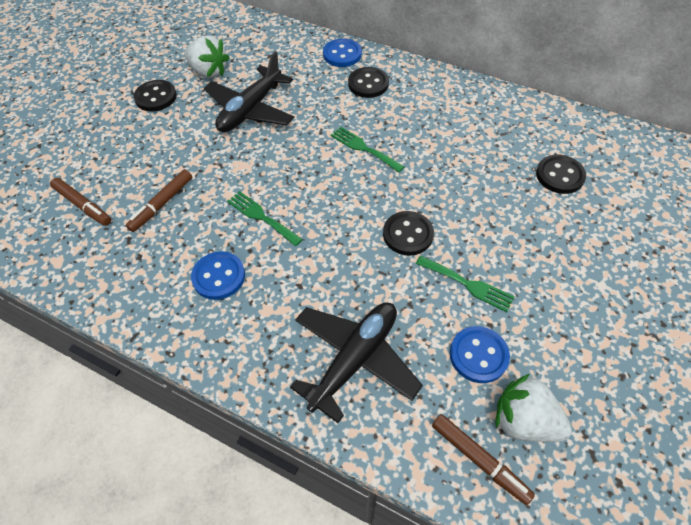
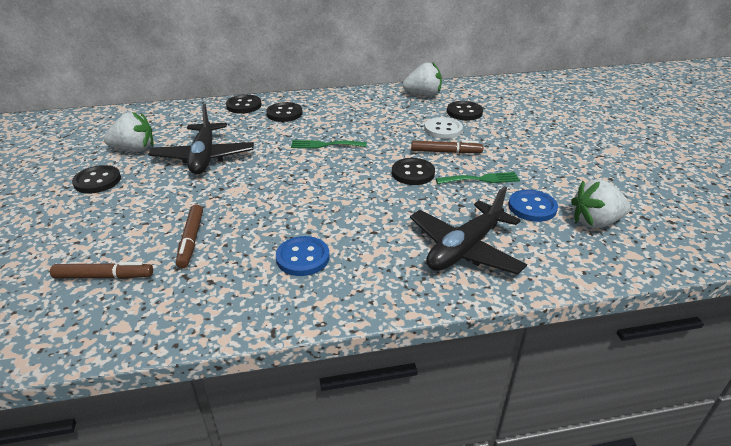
camera: 40 degrees left, 20 degrees down
green fork [227,191,303,246] -> none
black plane [290,302,423,423] -> black plane turned 135 degrees counterclockwise [410,186,527,275]
blue button [323,38,362,67] -> black button [226,95,262,114]
brown marker [432,414,535,505] -> brown marker moved to [411,141,483,154]
none -> white strawberry [403,63,442,96]
none -> white button [425,117,463,139]

